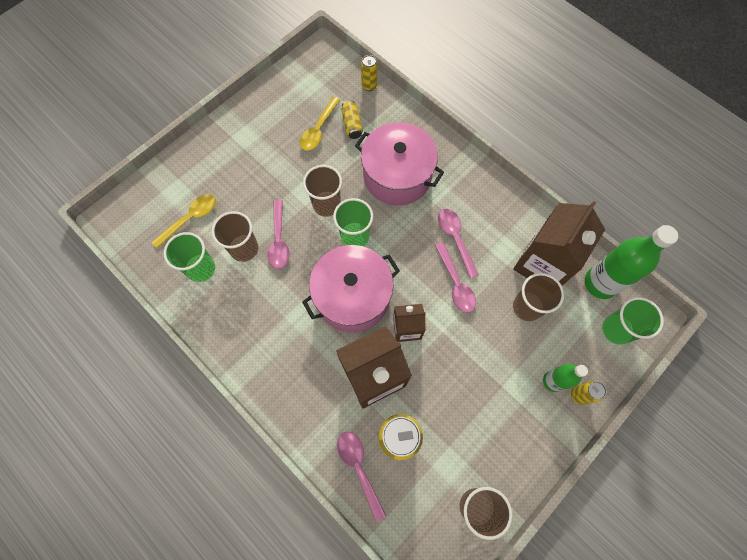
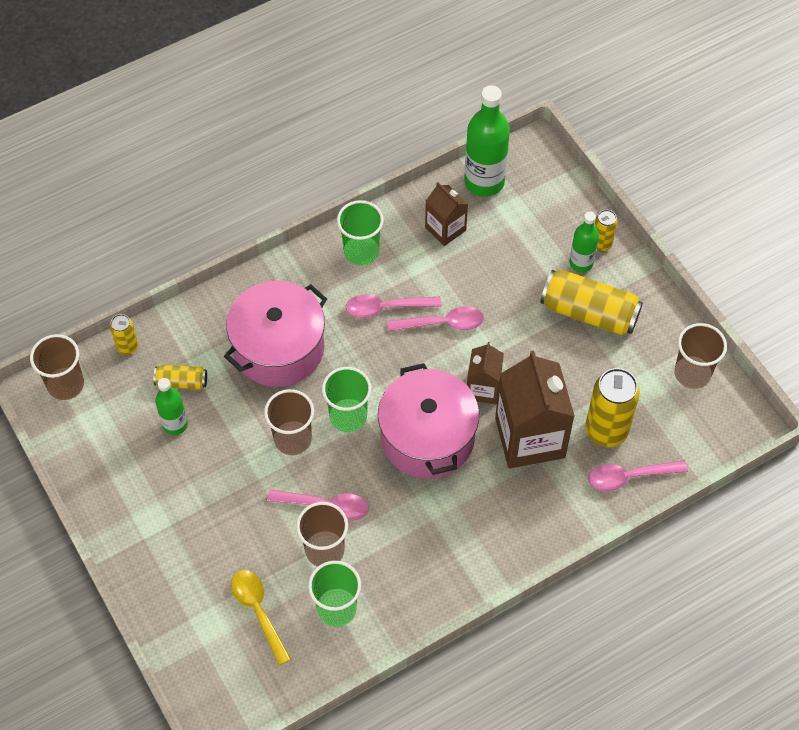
camera: 75 degrees left, 10 degrees down
yellow spoon [300,97,340,151] -> green bottle [155,378,188,435]
brown carton [513,201,605,286] -> brown carton [425,182,468,246], size x0.54
brown cup [513,273,564,321] -> brown cup moved to [30,334,84,400]
green cup [602,297,664,345] -> green cup moved to [337,200,384,266]
none -> yellow can [540,270,643,335]

